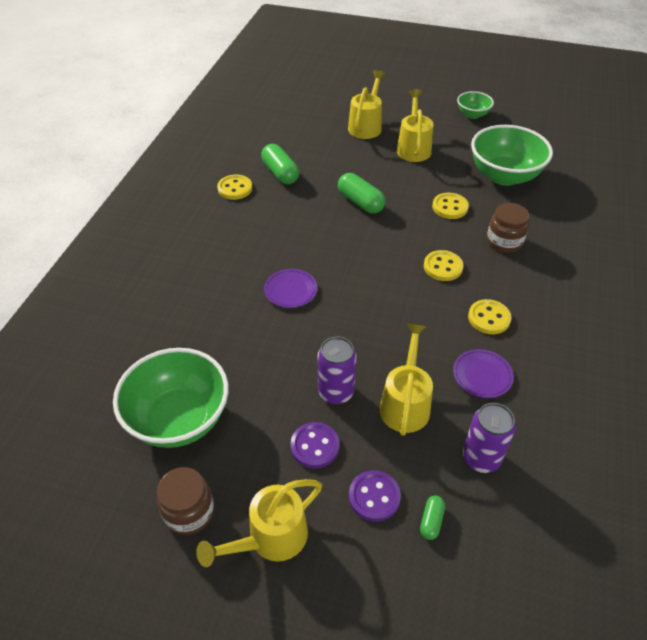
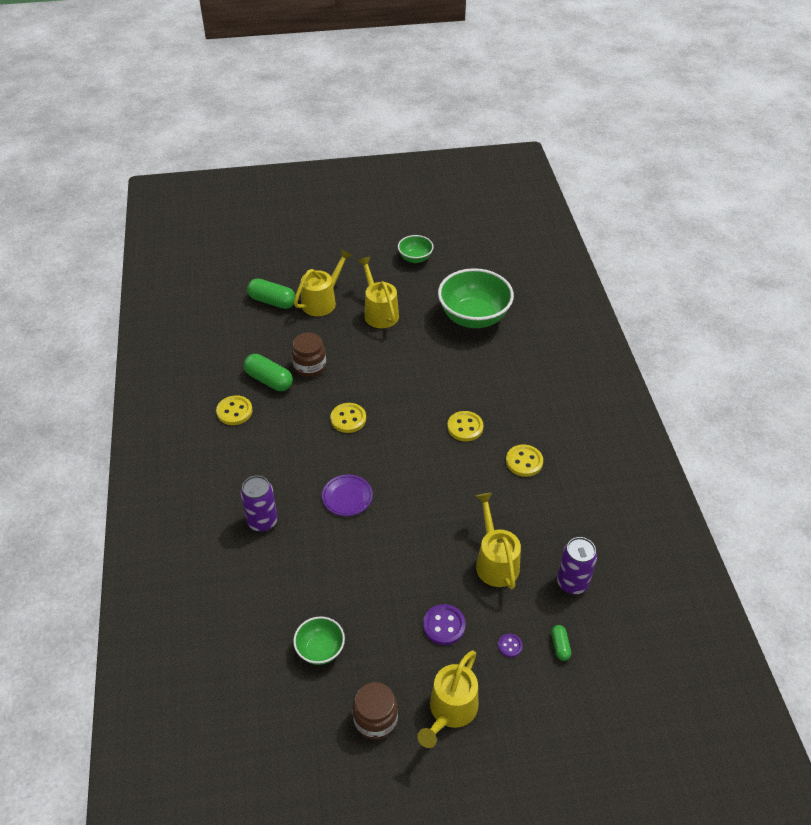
camera: 25 degrees left, 0 degrees up
green bowl [113,348,229,448] -> green bowl [293,616,345,665], size x0.51
purple can [318,336,357,405] -> purple can moved to [241,475,278,532]
green capsule [338,173,385,214] -> green capsule moved to [247,278,295,309]
yellow watering can [348,70,386,139] -> yellow watering can turned 45 degrees clockwise [294,249,353,316]
purple button [349,470,401,522] -> purple button [498,634,523,657], size x0.57
yellow button [432,193,469,219] -> yellow button moved to [330,403,366,433]
purple plate [453,349,514,398] -> none
brown jar [487,203,529,253] -> brown jar moved to [292,333,326,377]

